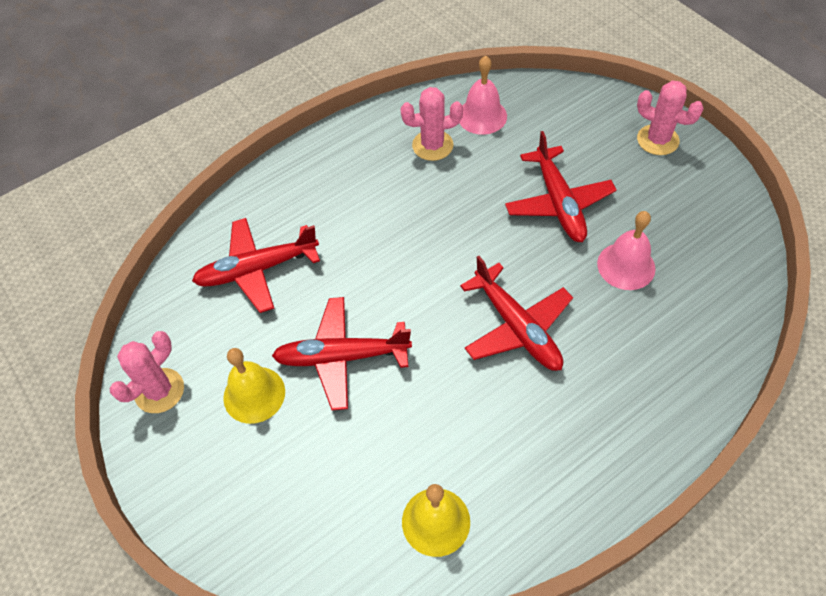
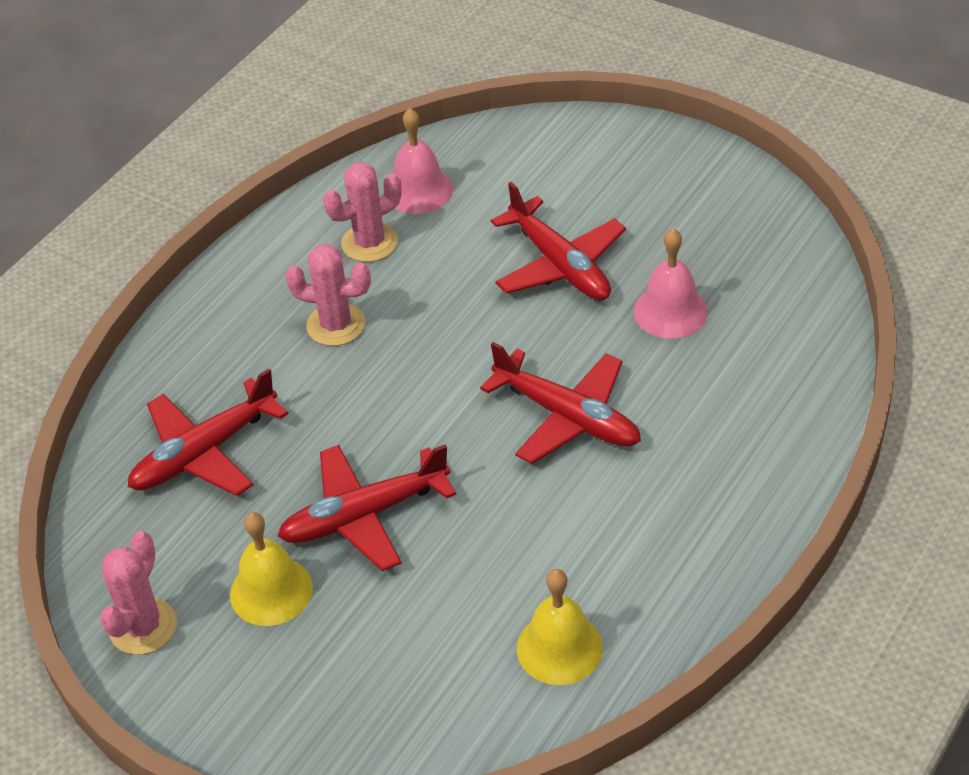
camera: 20 degrees left, 10 degrees down
pink cactus [637,81,704,155] -> pink cactus moved to [285,244,371,346]

